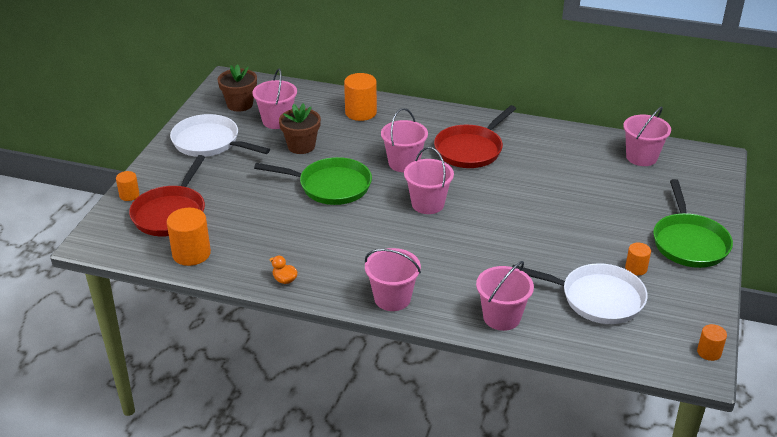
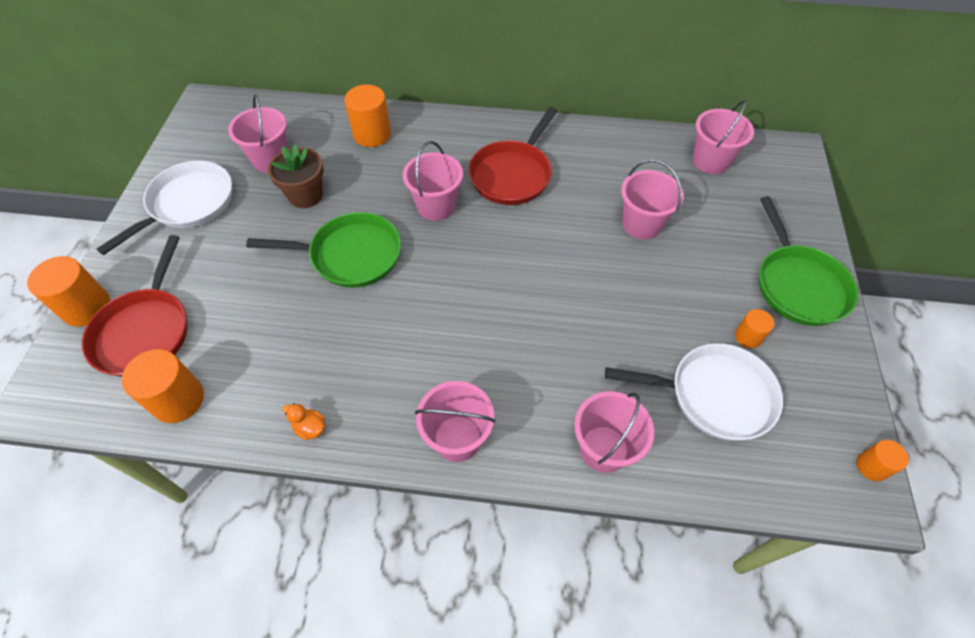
camera: 10 degrees left, 20 degrees up
orange cylinder [116,171,140,201] -> orange cylinder [27,256,110,327], size x1.78
white pan [170,114,270,157] -> white pan turned 105 degrees clockwise [97,161,232,255]
brown flower pot [217,64,257,112] -> none
pink bucket [404,147,454,214] -> pink bucket moved to [621,159,684,239]

